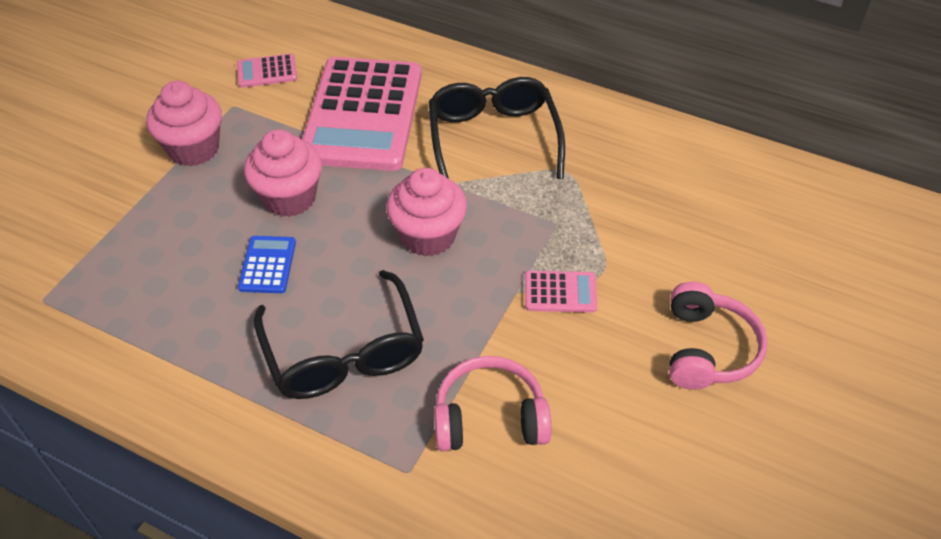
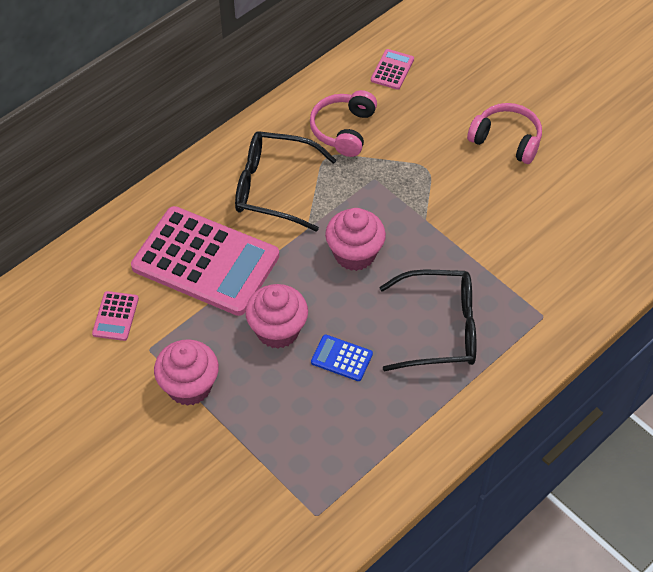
camera: 70 degrees left, 5 degrees up
pink headphones [434,356,551,451] -> pink headphones moved to [310,90,377,157]
pink calculator [525,271,597,313] -> pink calculator moved to [371,49,414,90]

